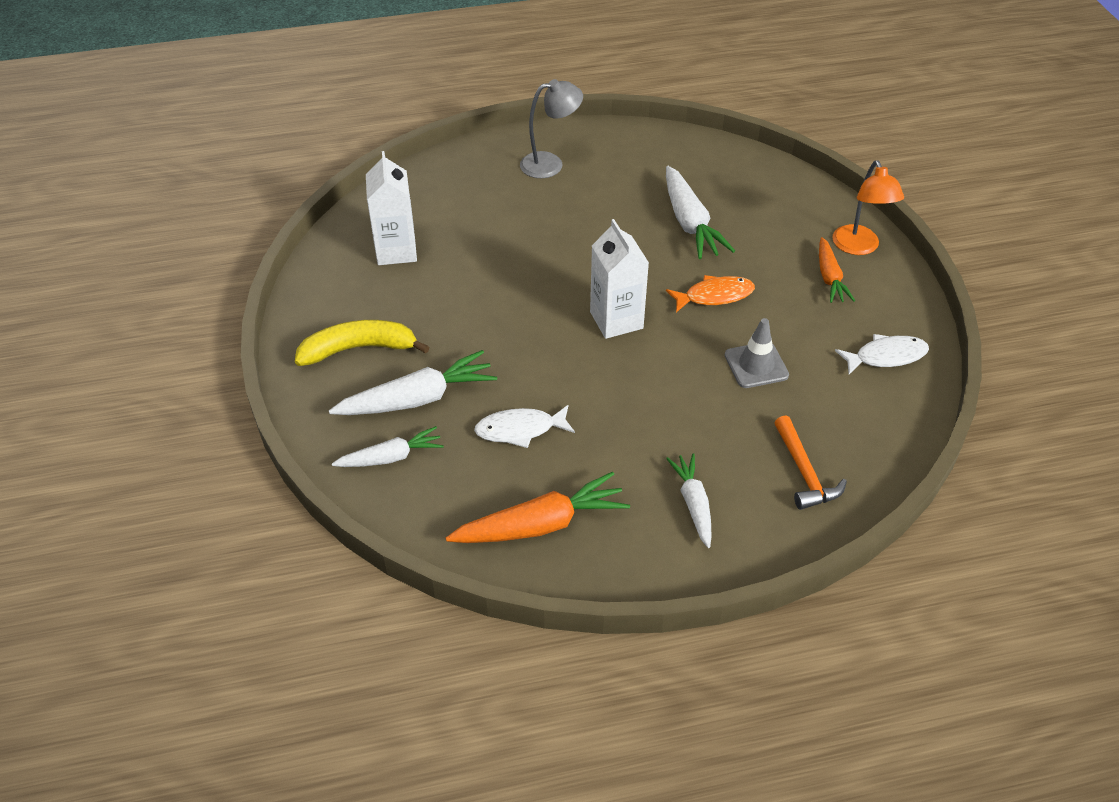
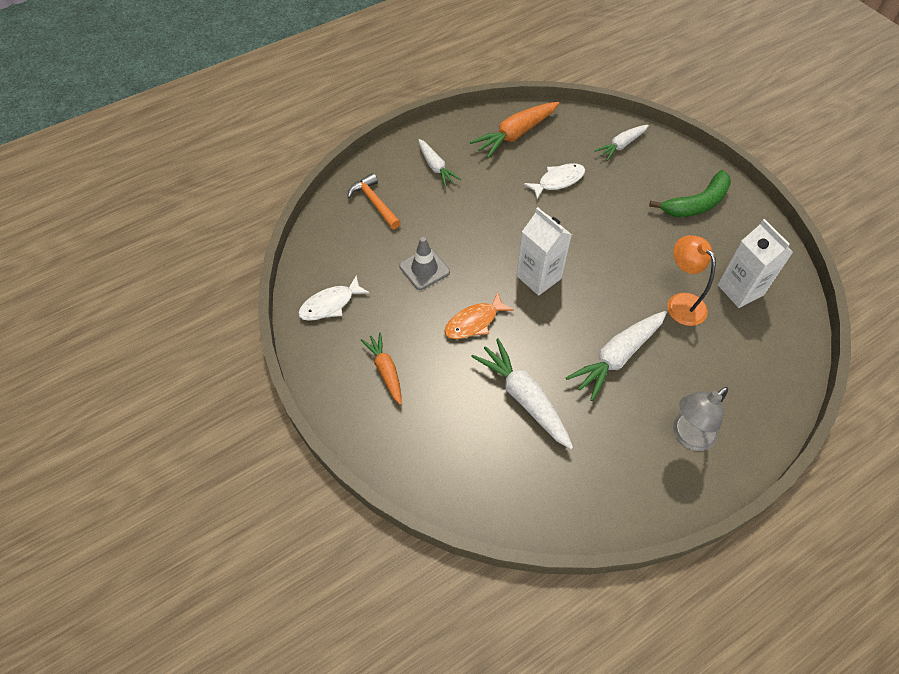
camera: 160 degrees right, 10 degrees up
yellow banana [295,320,429,366] -> green banana [649,170,731,217]
white carrot [329,350,497,415] -> white carrot moved to [566,311,667,401]
orange lamp [832,160,904,255] -> orange lamp moved to [667,235,716,326]

